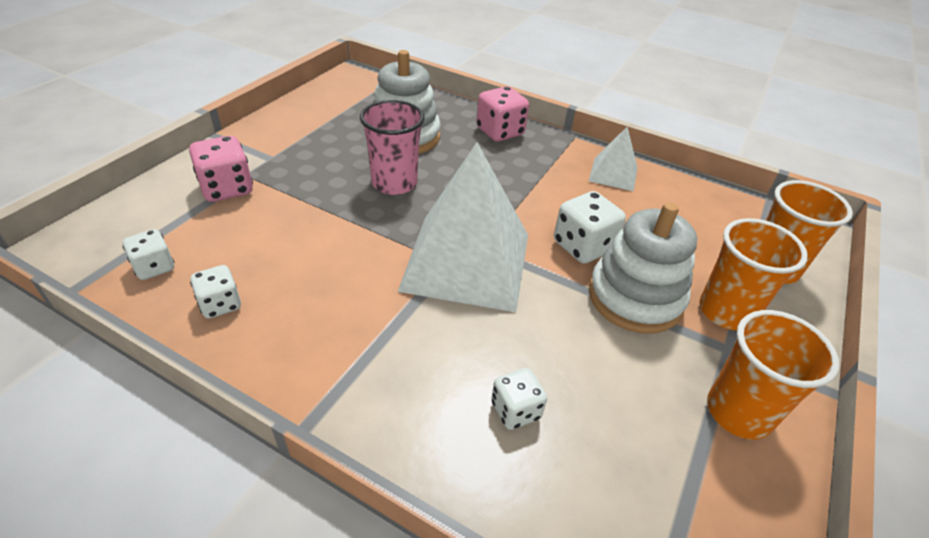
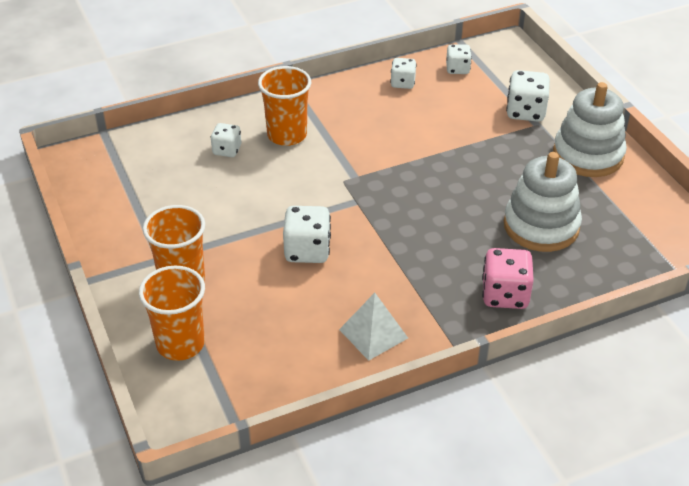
camera: 130 degrees right, 0 degrees up
pink dice [189,136,253,202] -> white dice [506,70,550,122]
pink cup [360,100,425,195] -> none
white pyramid [398,142,528,312] -> none
white stacking toy [589,202,697,333] -> white stacking toy moved to [553,82,627,177]
orange cup [707,310,839,440] -> orange cup moved to [258,66,311,146]

